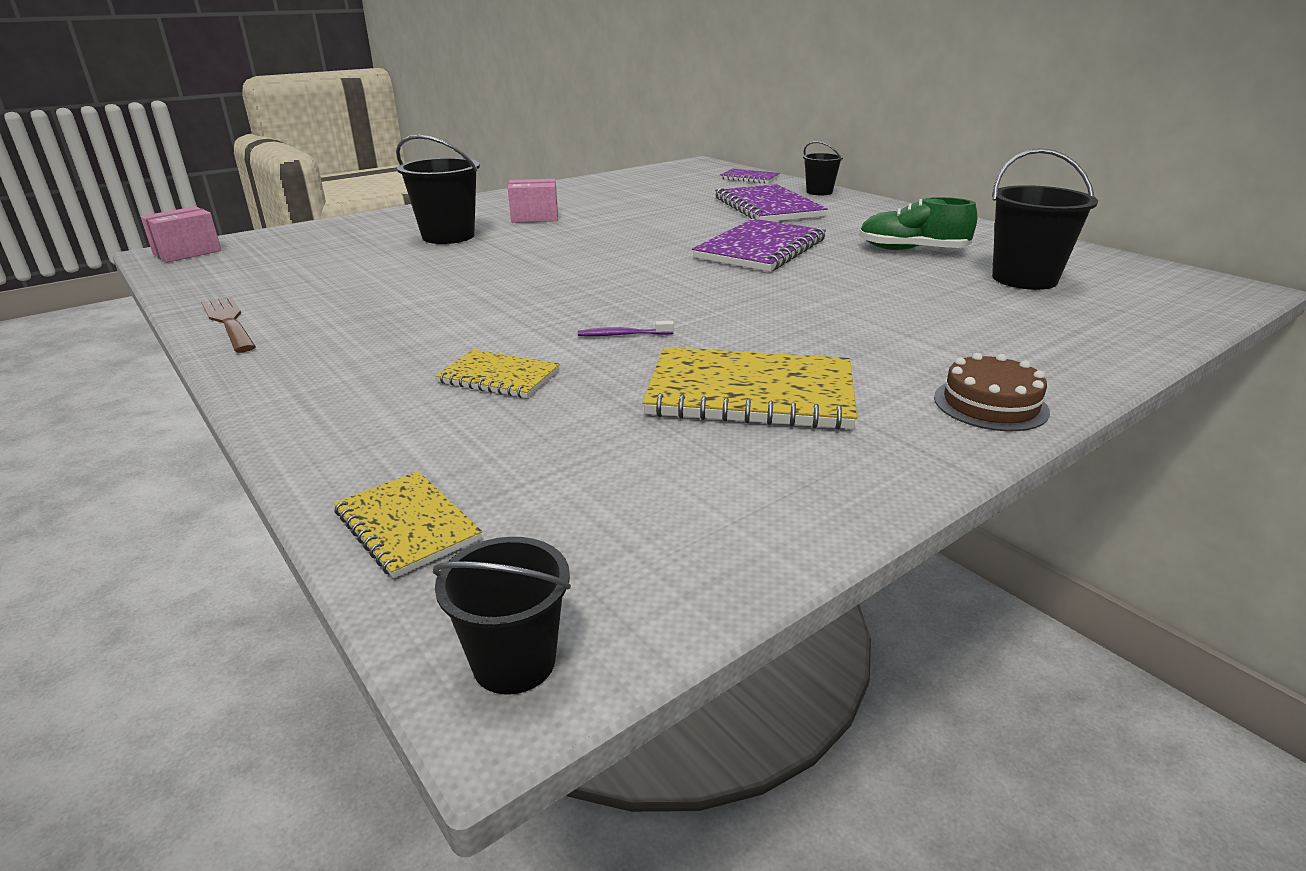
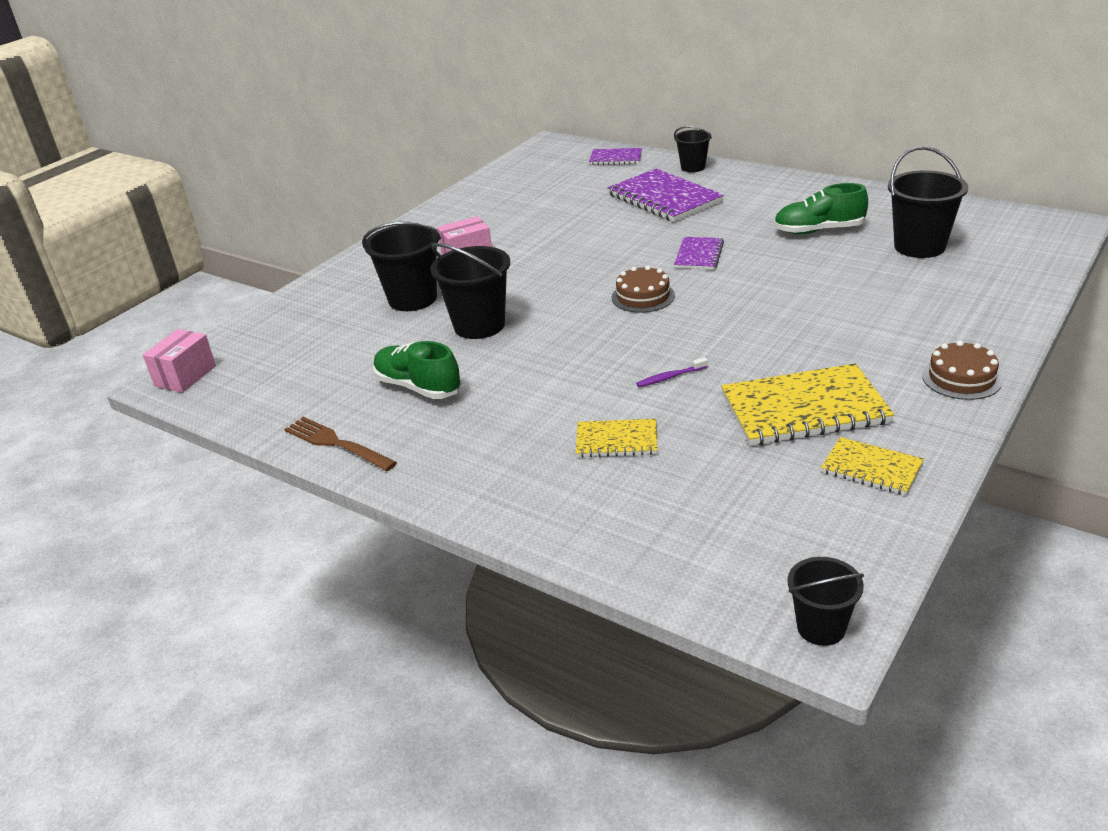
camera: 15 degrees left, 5 degrees up
yellow notebook [334,471,482,578] -> yellow notebook moved to [821,437,924,495]
purple notebook [692,219,826,272] -> purple notebook [674,237,724,270], size x0.55
none -> green shoe [373,341,462,399]
none -> black bucket [430,243,510,339]
none -> brown cake [612,266,675,313]

